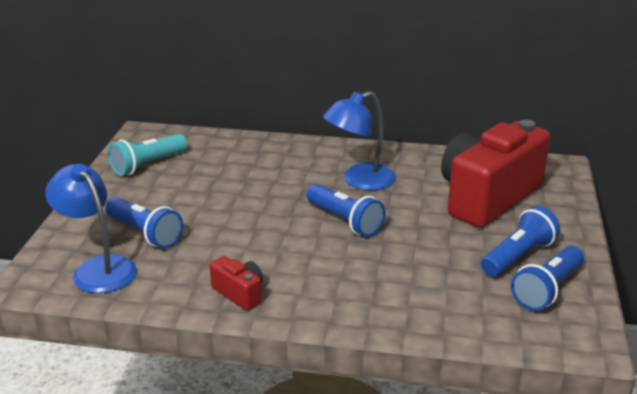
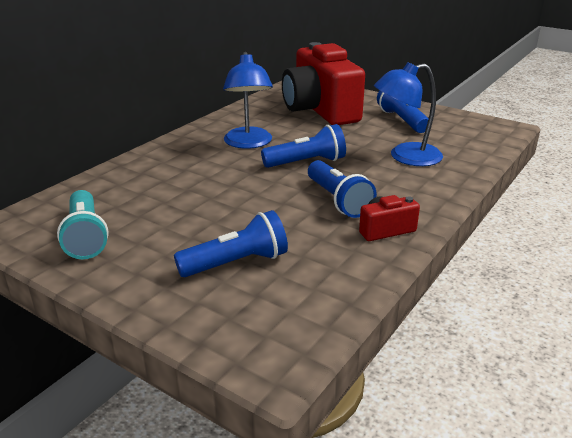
camera: 65 degrees left, 0 degrees up
blue lamp [45,164,137,293] -> blue lamp moved to [374,62,443,166]
blue flashlight [511,246,584,311] -> blue flashlight moved to [308,160,377,218]

